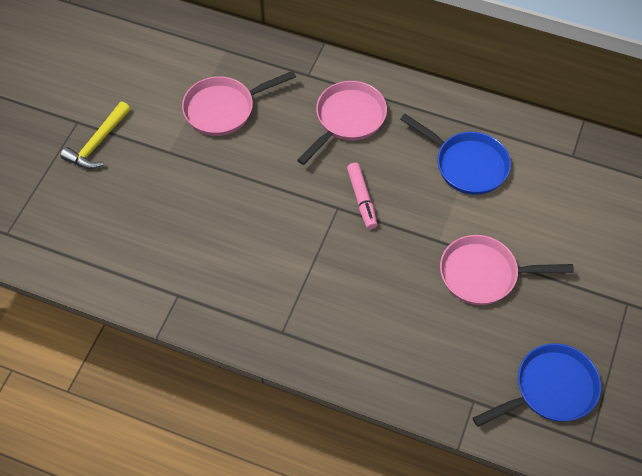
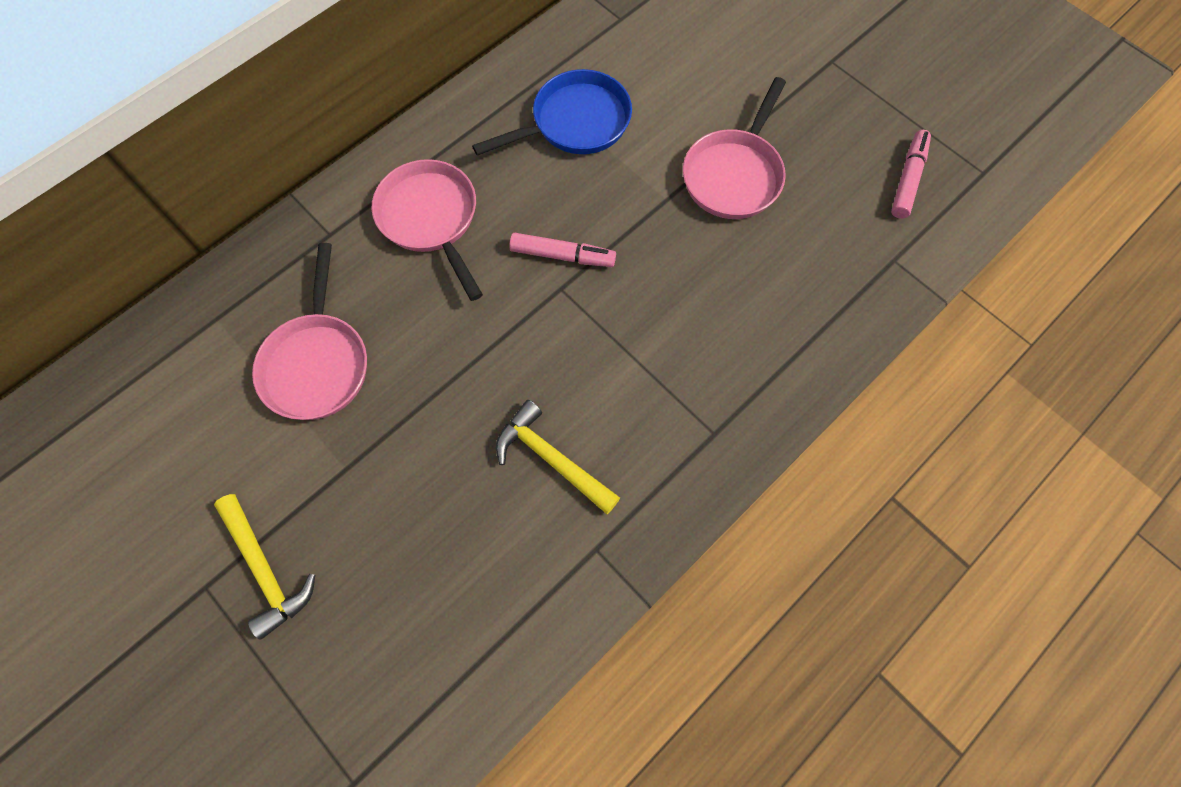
camera: 65 degrees left, 10 degrees up
blue pan [473,343,601,427] -> pink marker [891,130,931,219]
none -> yellow hammer [496,400,620,514]

